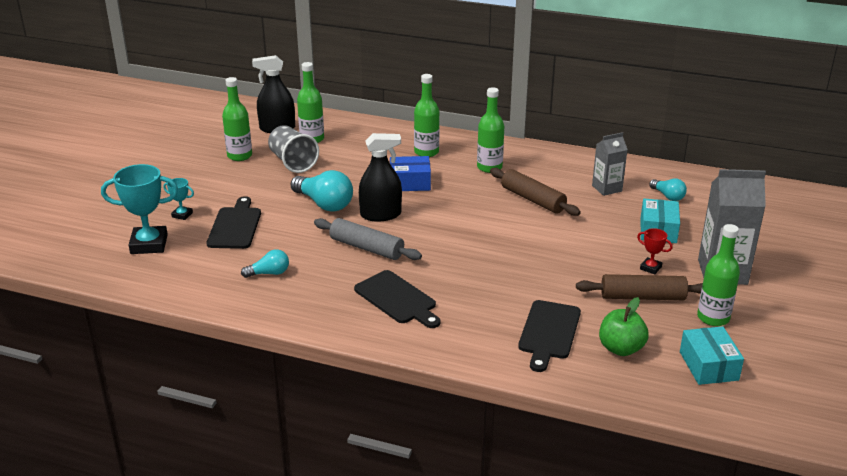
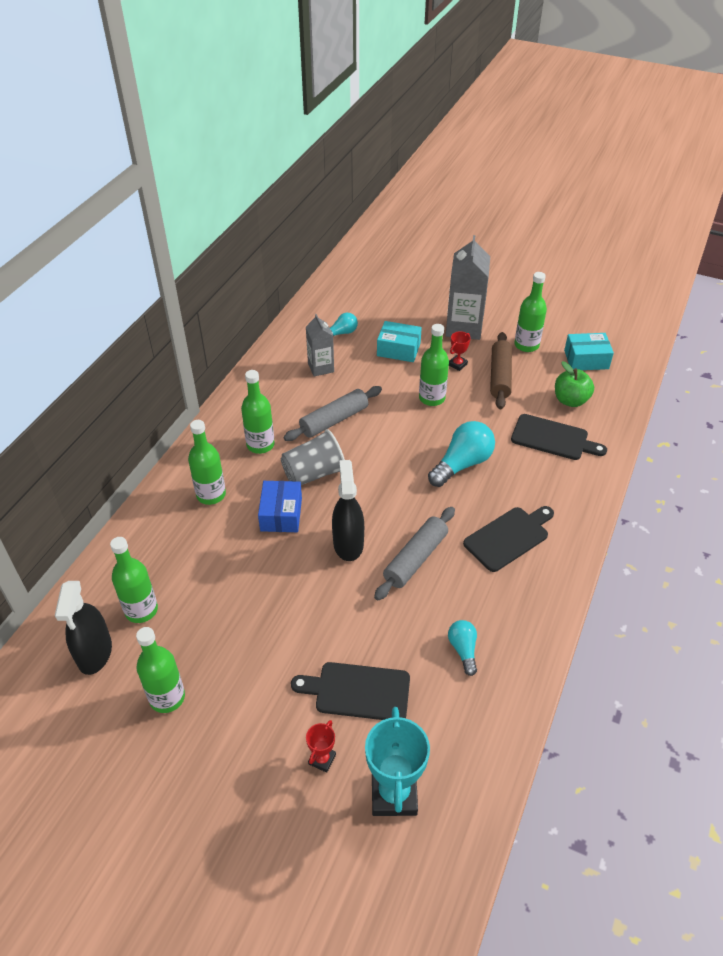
camera: 85 degrees left, 15 degrees up
turquoise trophy [163,178,194,220] -> red trophy [306,720,336,773]
grey cup [268,125,319,173] -> grey cup moved to [281,429,345,485]
turquoise light bulb [291,170,353,212] -> turquoise light bulb moved to [428,421,495,487]
brown rolling pin [490,168,581,216] -> grey rolling pin [283,386,382,441]
none -> green bottle [419,324,449,406]

